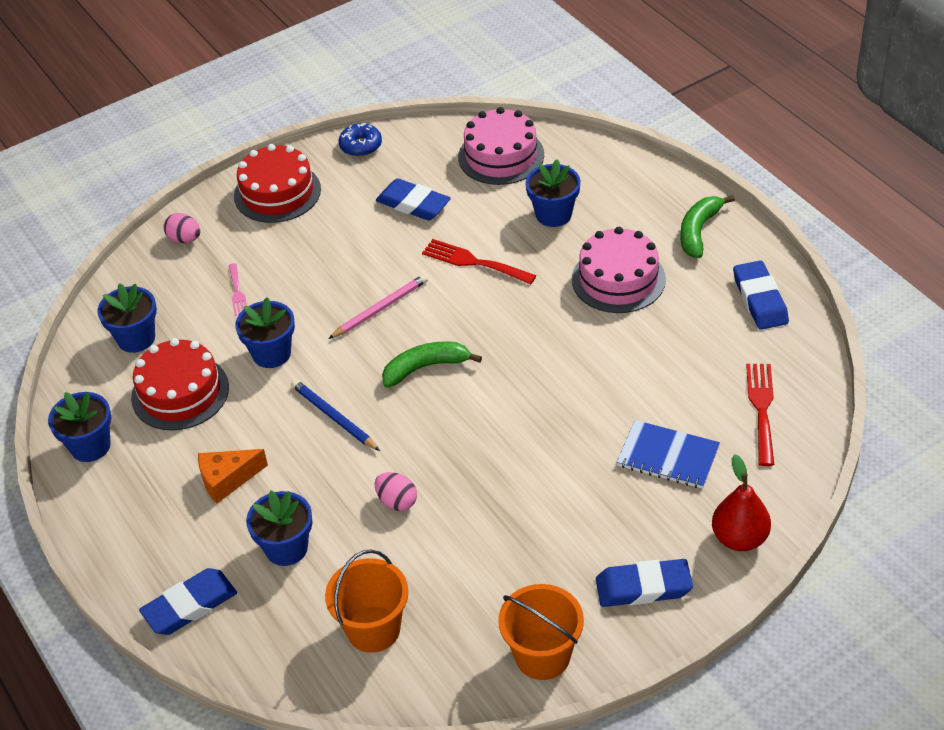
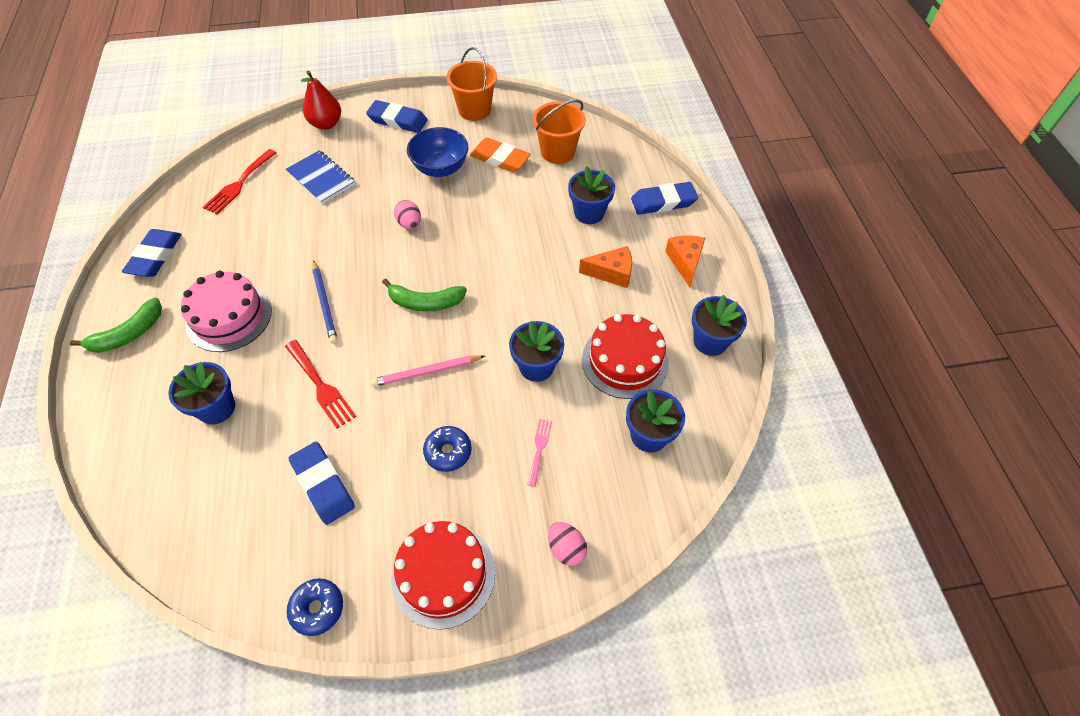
camera: 160 degrees left, 10 degrees up
blue pencil [291,379,380,451] -> blue pencil moved to [312,260,338,344]
pink egg [375,472,417,511] -> pink egg moved to [394,200,421,229]
pink cake [458,107,544,185] -> none
none -> blue bowl [407,127,468,177]
none -> blue donut [423,426,472,472]
none -> orange eraser [470,138,531,172]
none -> orange cheese [665,235,705,288]

